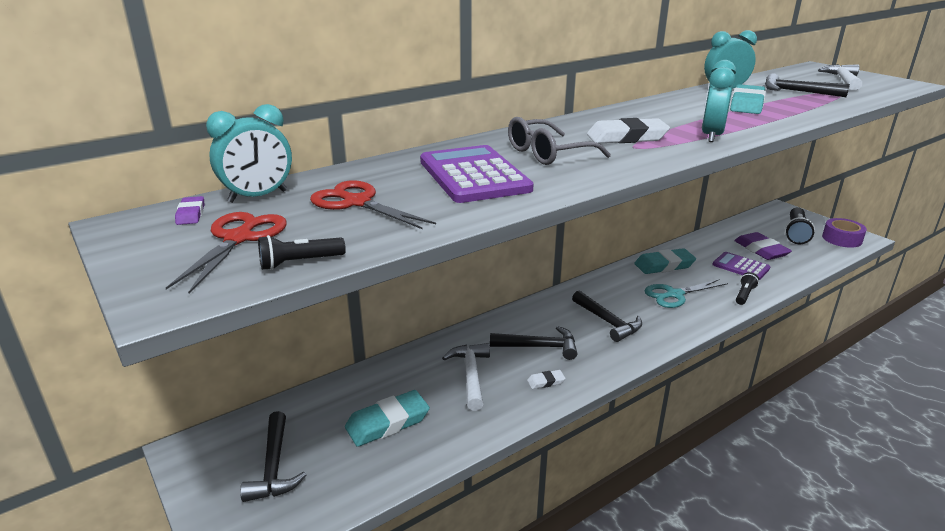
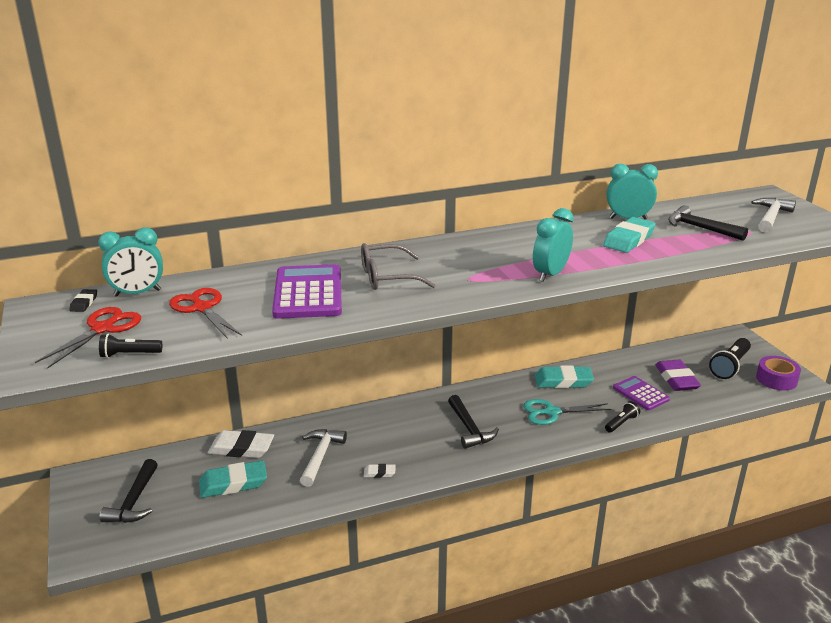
camera: 15 degrees right, 0 degrees up
purple eraser [175,196,204,225] -> black eraser [69,289,97,312]
black hammer [490,326,577,360] -> none
white eraser [587,118,670,143] -> white eraser moved to [208,430,274,458]

